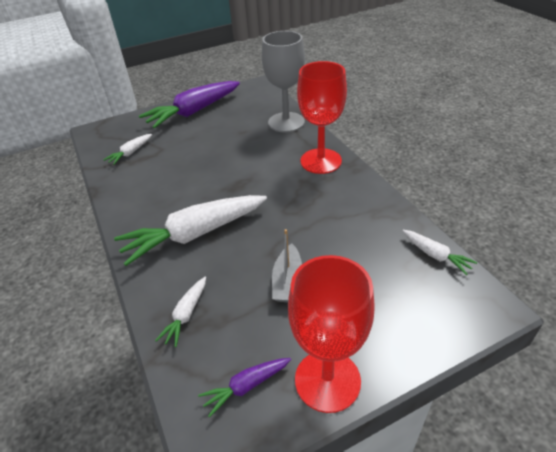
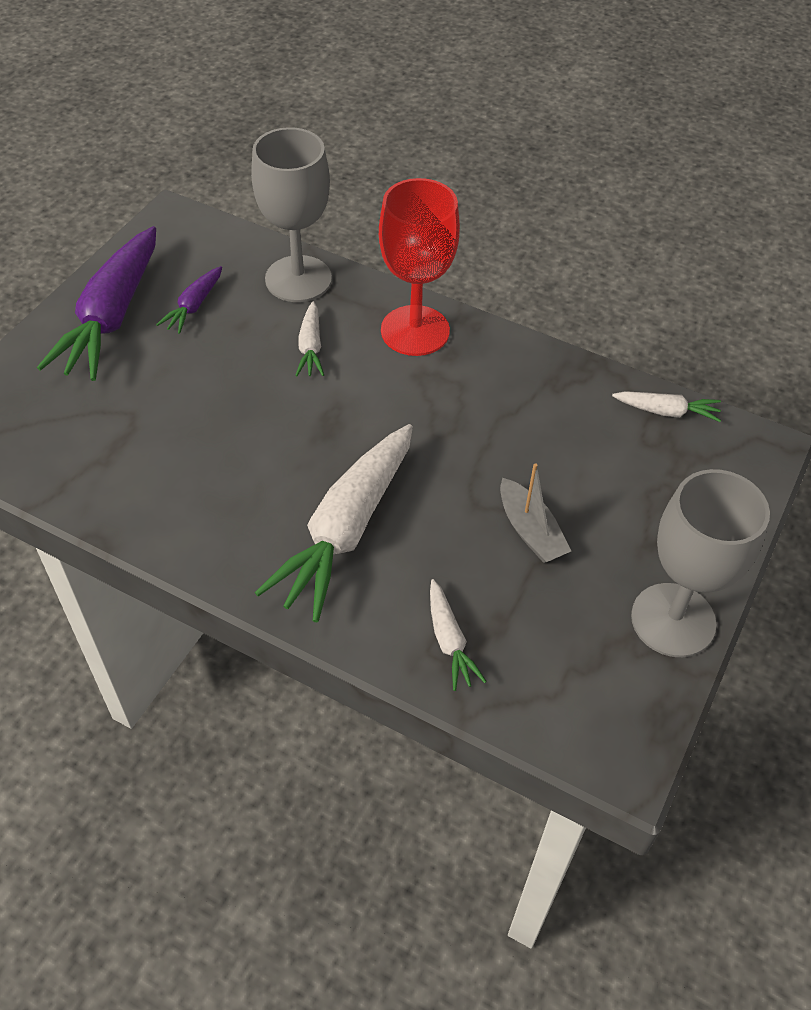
camera: 40 degrees left, 10 degrees up
white carrot [104,134,152,165] -> white carrot moved to [295,301,324,376]
purple carrot [198,358,291,418] -> purple carrot moved to [156,266,222,334]
red goblet [288,255,375,413] -> grey goblet [631,469,770,657]

